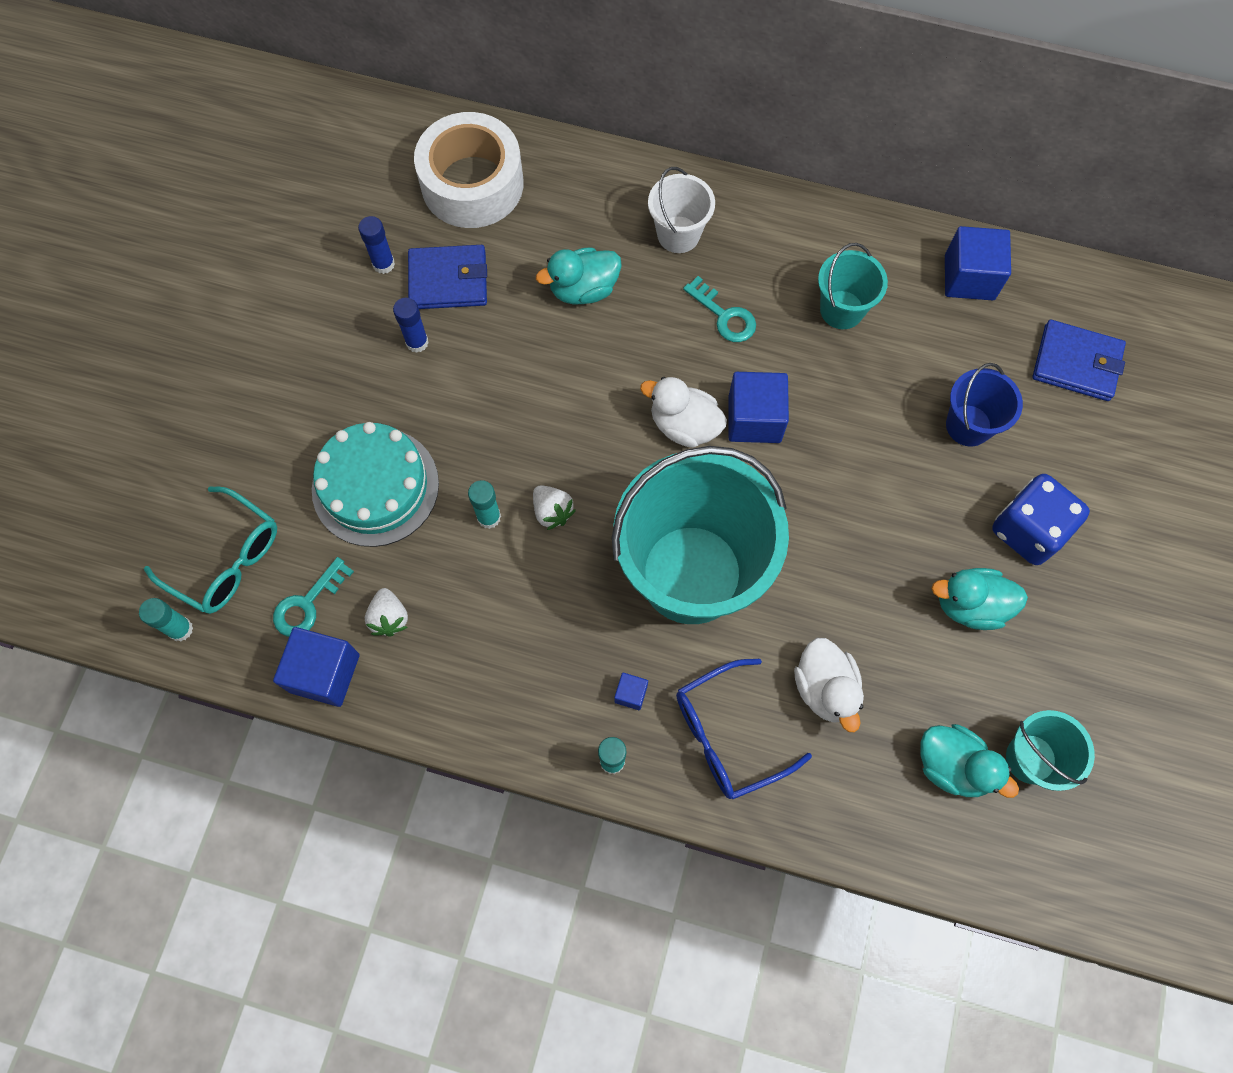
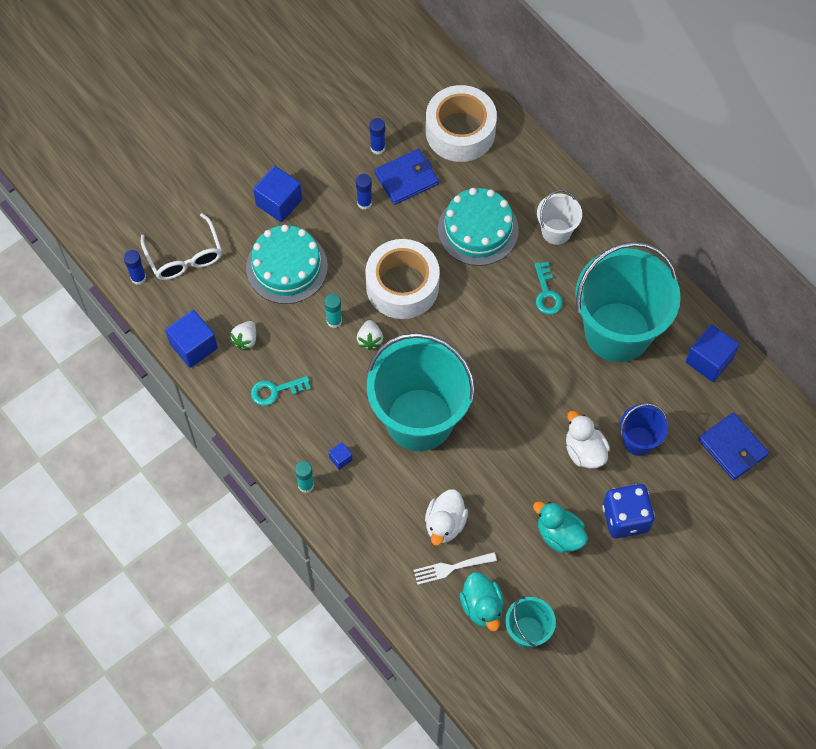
camera: 35 degrees right, 5 degrees down
turquoise glue stick [139,598,193,641] -> blue glue stick [124,250,146,285]
turquoise glasses [144,486,277,614] -> white glasses [141,213,222,280]
turquoise key [273,557,354,637] -> turquoise key moved to [251,376,311,406]
blue wallet [408,245,487,309] -> blue wallet turned 60 degrees counterclockwise [374,149,439,205]
turquoise duck [536,247,622,304] -> turquoise cake [438,188,519,266]
white duck [640,377,727,448] -> white duck moved to [566,411,610,469]
blue glasses [676,659,812,799] -> none
blue cube [729,372,789,443] -> blue cube moved to [253,166,302,222]
turquoise bucket [818,243,888,329] -> turquoise bucket [575,242,681,362], size x2.18
none -> white tape [365,239,440,319]
none -> white fork [413,552,497,585]

